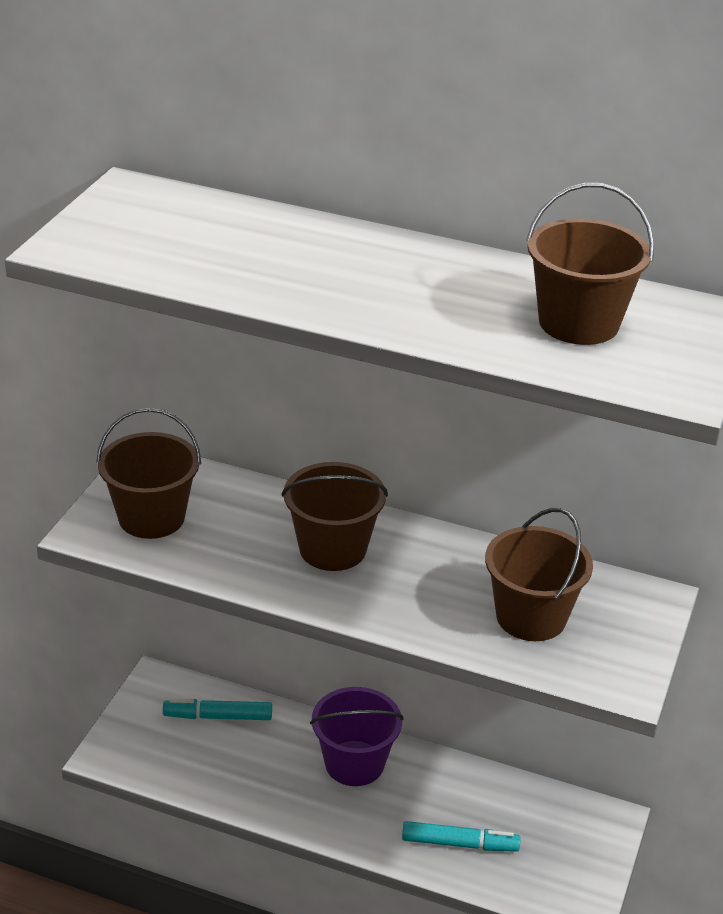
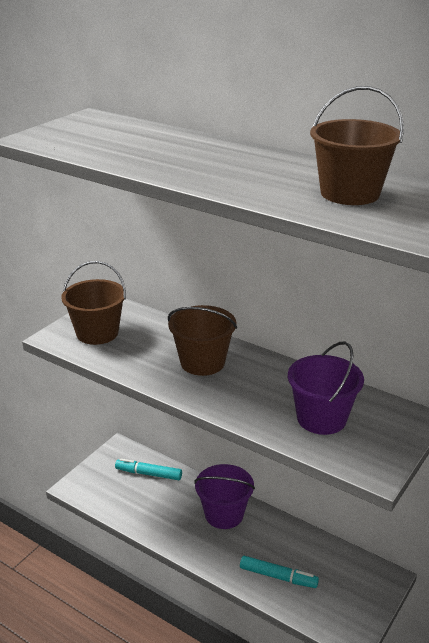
camera: 15 degrees right, 5 degrees down
brown bucket [485,508,593,641] -> purple bucket [288,342,364,435]

